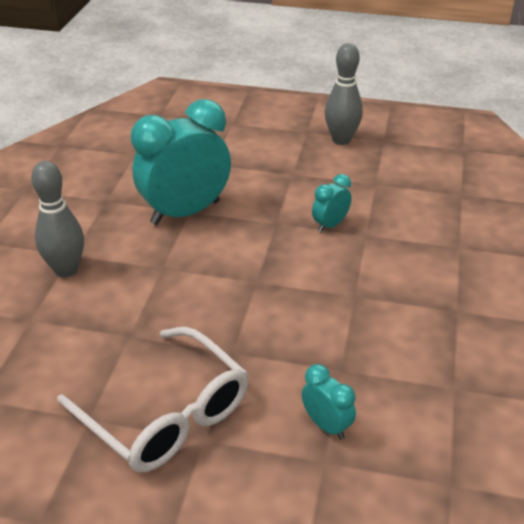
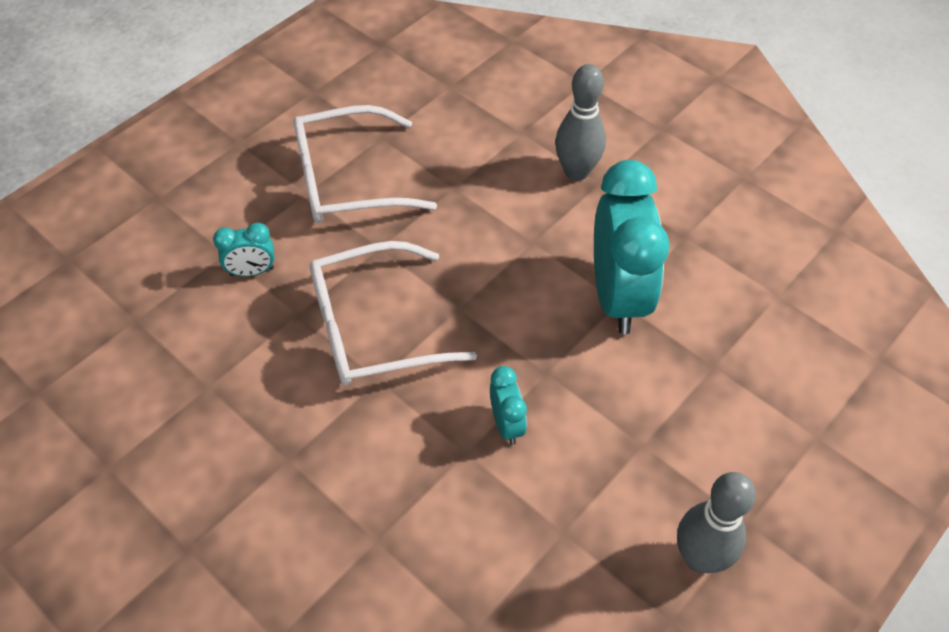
camera: 120 degrees right, 15 degrees up
none -> white glasses [310,241,477,386]

